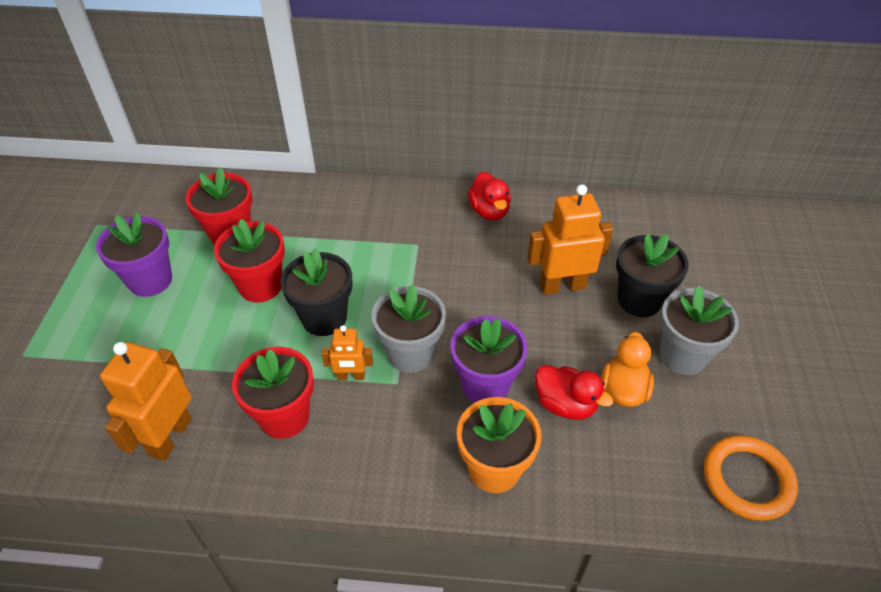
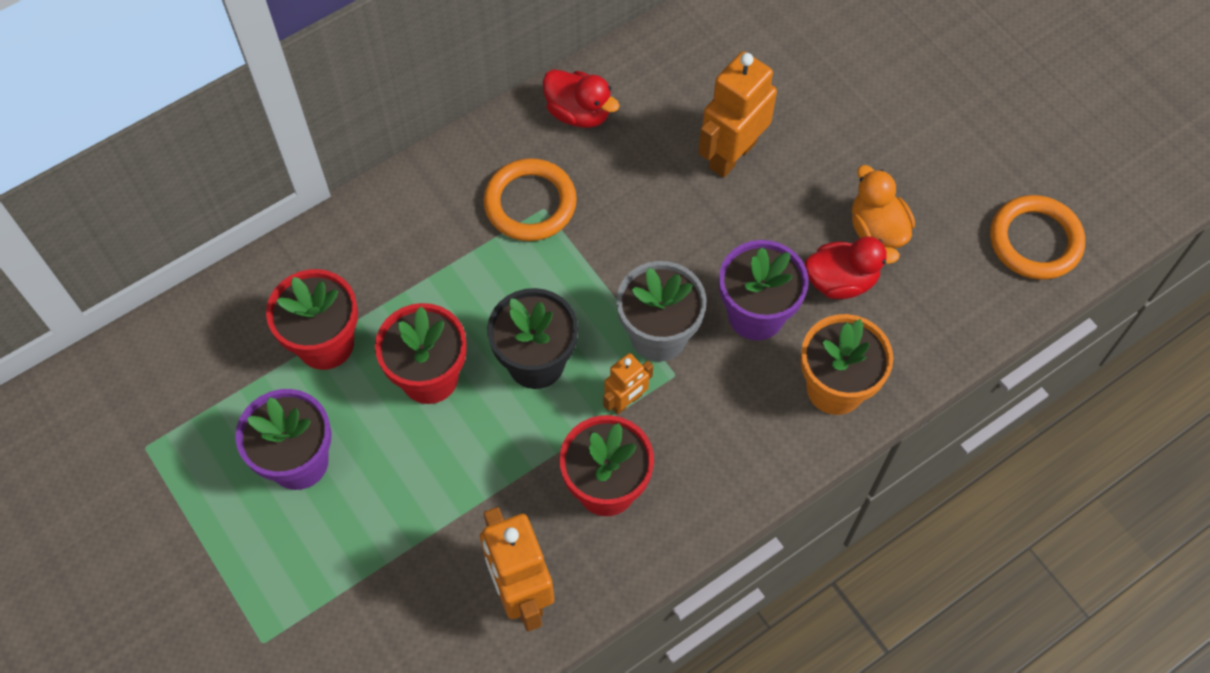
camera: 40 degrees left, 15 degrees up
black flower pot [616,234,688,317] -> none
grey flower pot [659,285,739,375] -> none
none -> orange ring [483,158,577,241]

